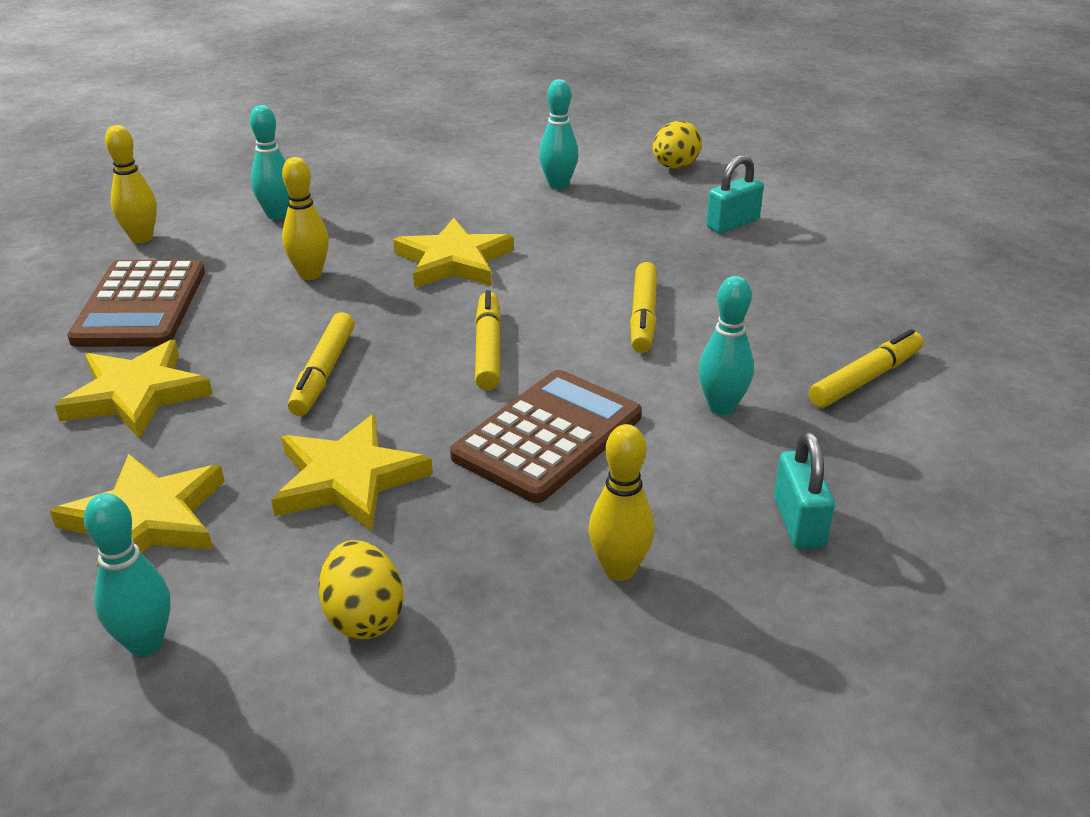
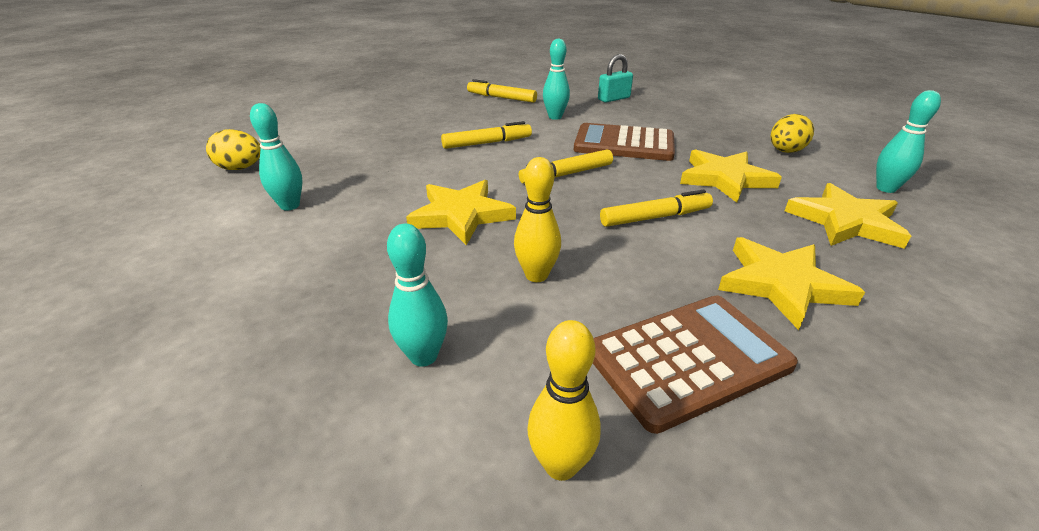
camera: 115 degrees left, 0 degrees up
yellow bowling pin [589,424,655,581] -> none
turquoise padlock [706,155,764,234] -> none

